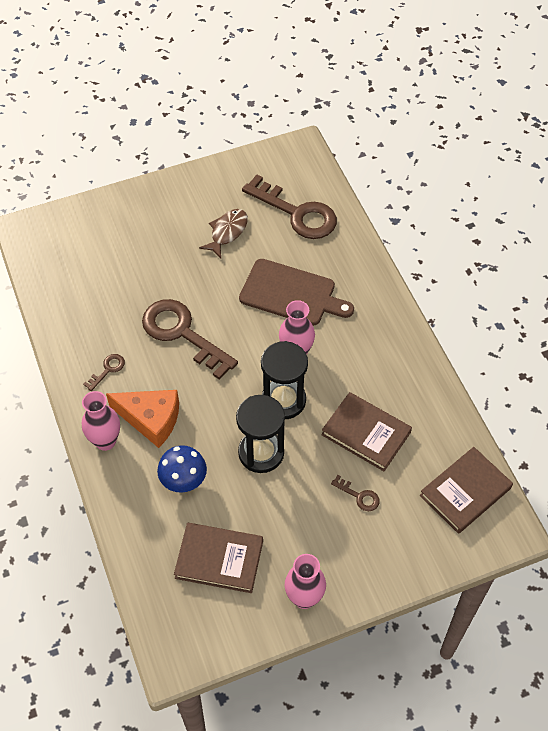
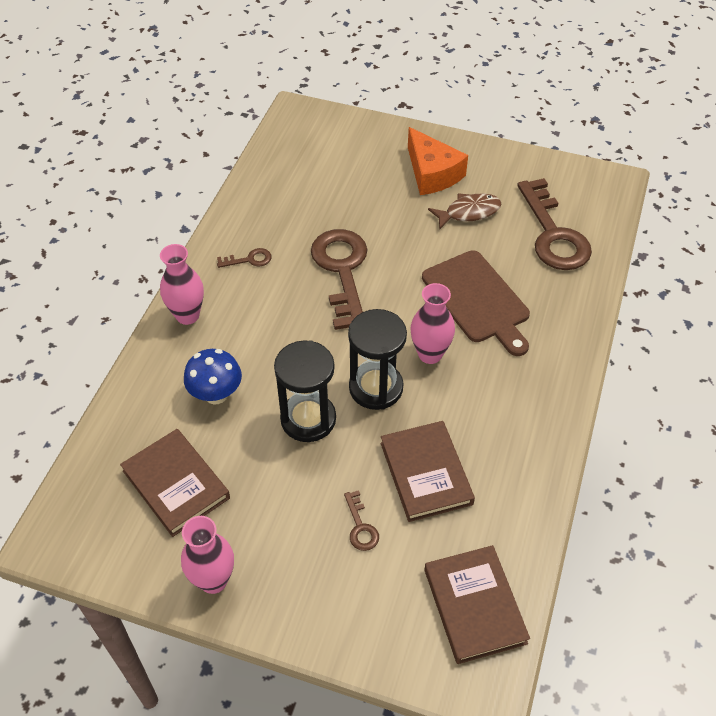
camera: 40 degrees right, 5 degrees down
orange cheese [106,390,179,448] -> orange cheese moved to [408,127,468,195]
brown book [420,447,513,534] -> brown book turned 75 degrees clockwise [424,545,530,664]

